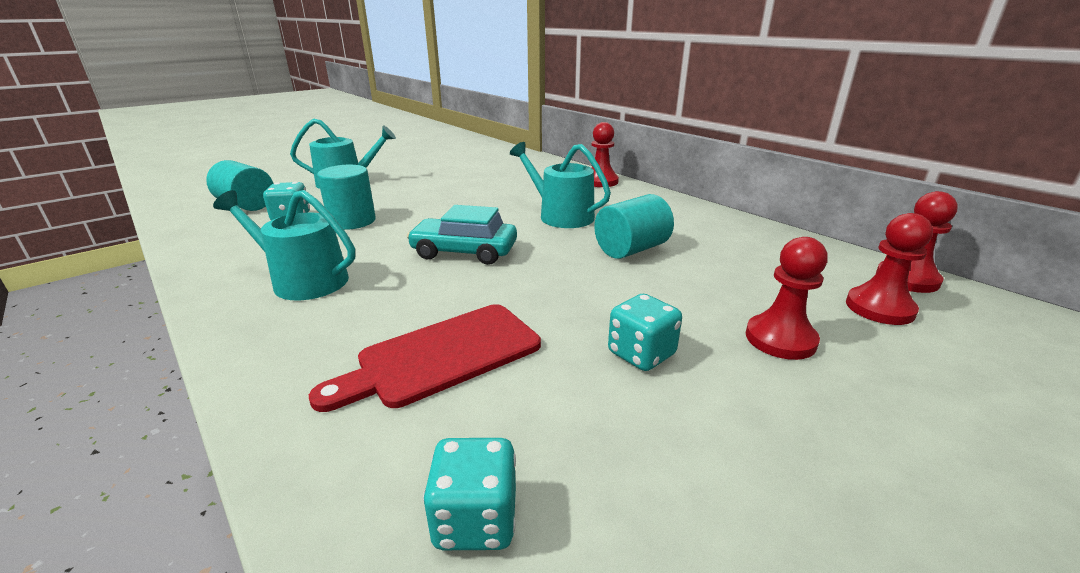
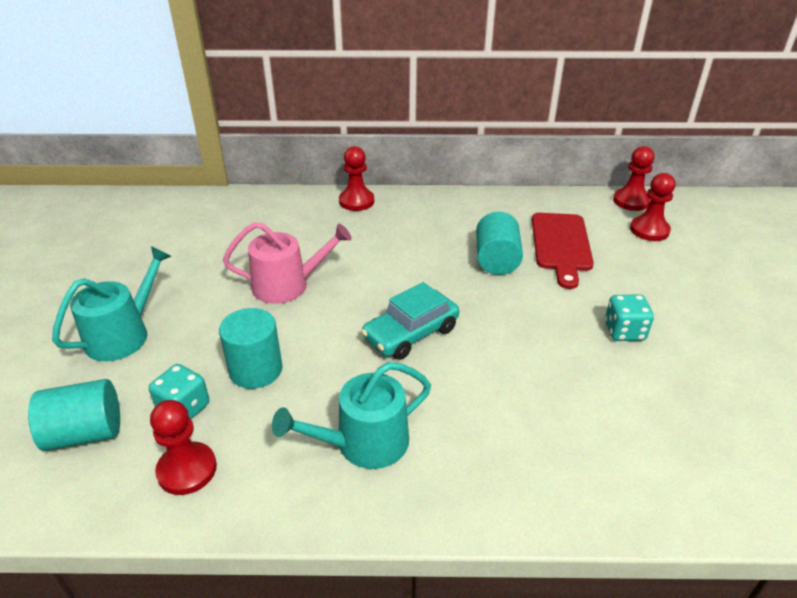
camera: 50 degrees left, 10 degrees up
red cutting board [309,304,541,412] -> red cutting board moved to [532,213,594,289]
turquoise dice [423,438,516,550] -> none
turquoise watering can [510,142,611,228] -> none
red pawn [746,237,828,360] -> red pawn moved to [150,400,217,495]
none -> pink watering can [223,222,352,304]

